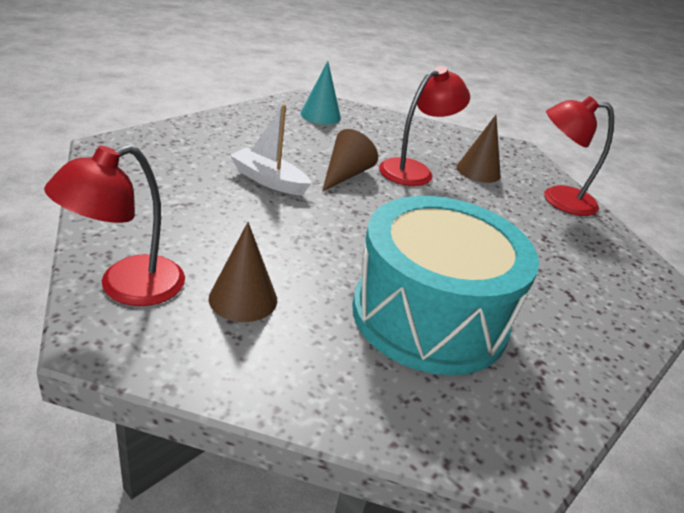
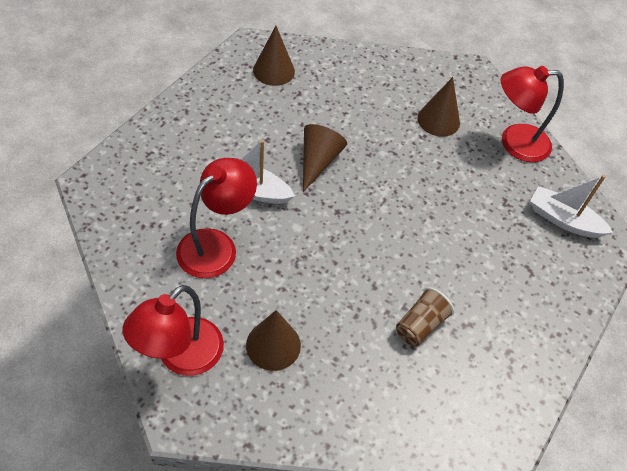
camera: 10 degrees left, 20 degrees up
turquoise cone [300,61,341,124] -> brown cone [253,26,295,86]
turquoise drum [352,196,539,375] -> brown cup [396,287,454,346]
red lamp [379,66,470,186] -> red lamp moved to [176,158,257,279]
none -> white boat [530,175,613,238]

